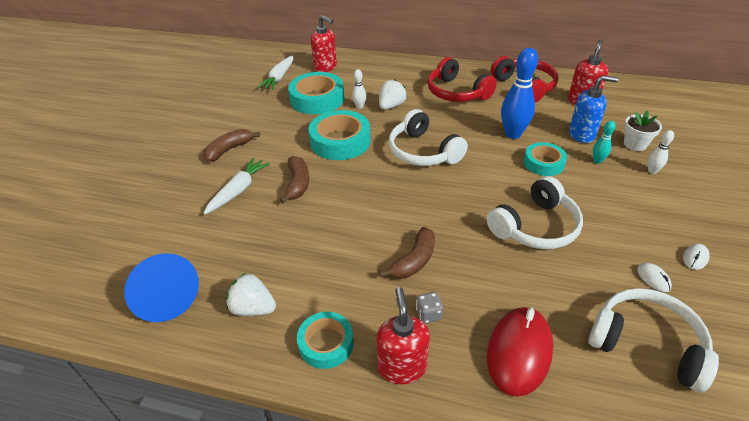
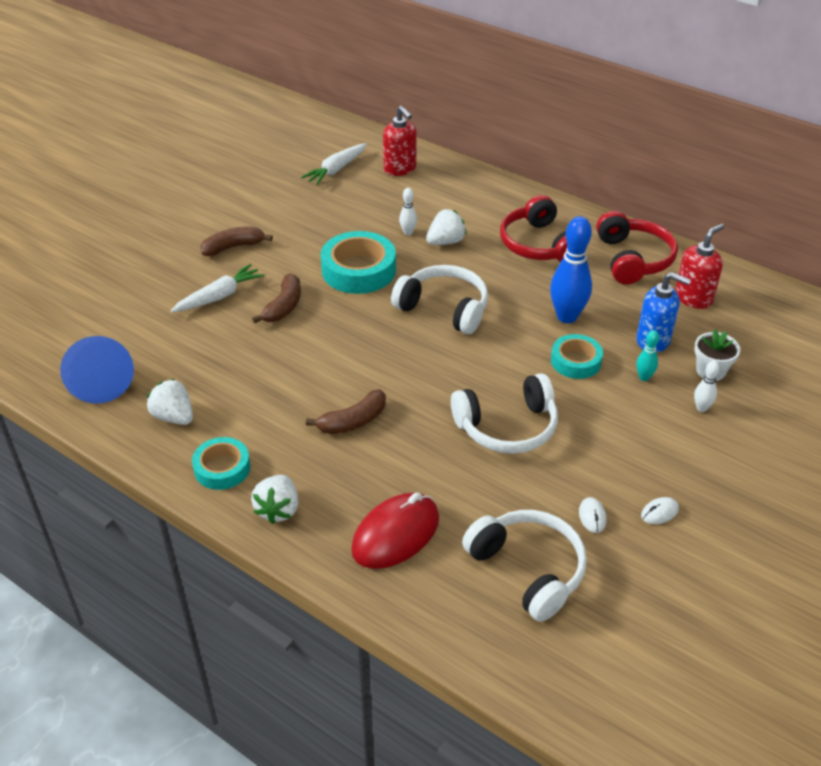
camera: 20 degrees right, 0 degrees up
turquoise tape [288,72,344,114] -> none
red soap dispenser [377,287,430,384] -> white strawberry [251,475,299,524]
white headphones [389,109,468,166] -> white headphones turned 135 degrees clockwise [391,265,488,334]
grey dice [416,292,443,323] -> none

